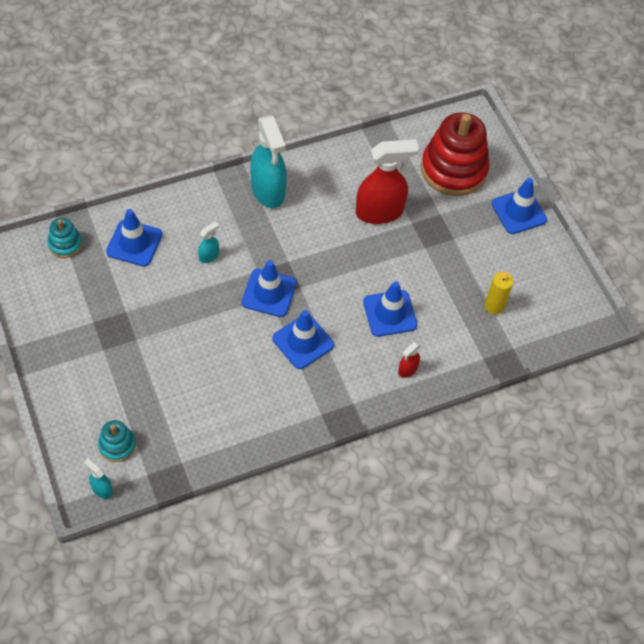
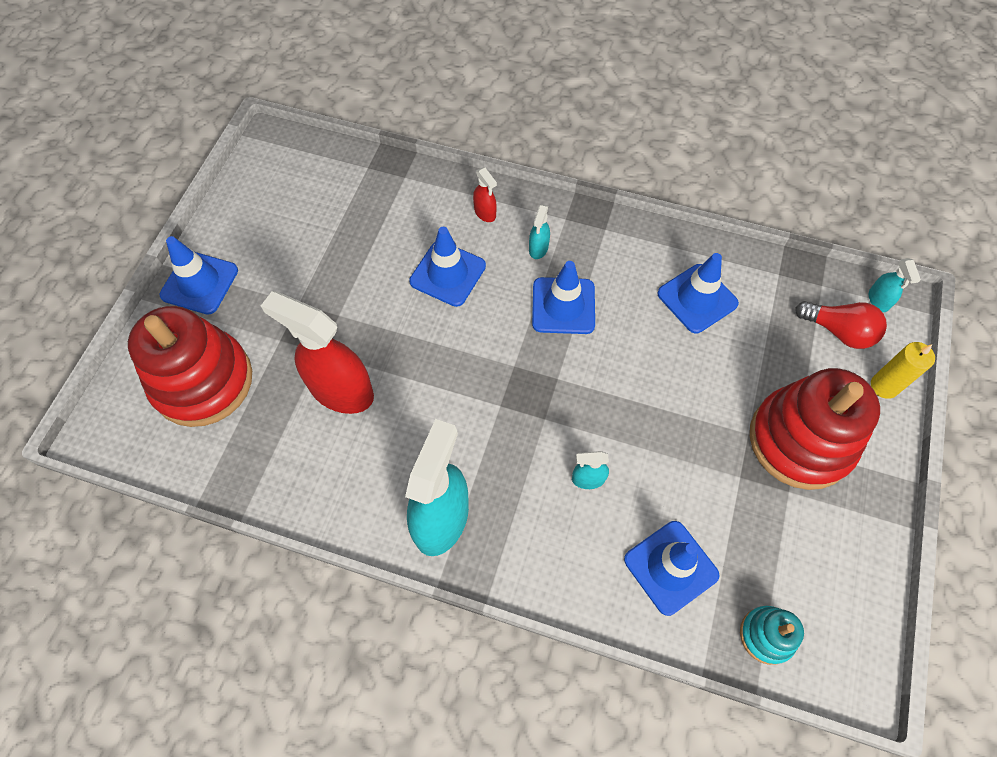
camera: 135 degrees left, 5 degrees up
turquoise stacking toy [98,420,136,462] -> red light bulb [795,301,887,349]
blue traffic cone [242,260,297,317] -> blue traffic cone moved to [658,253,739,333]
red spray bottle [398,342,421,378] -> red spray bottle turned 60 degrees clockwise [473,167,497,222]
yellow candle [484,272,514,315] -> yellow candle moved to [871,342,935,399]
none -> turquoise spray bottle [529,204,550,259]
none -> red stacking toy [750,368,880,490]

